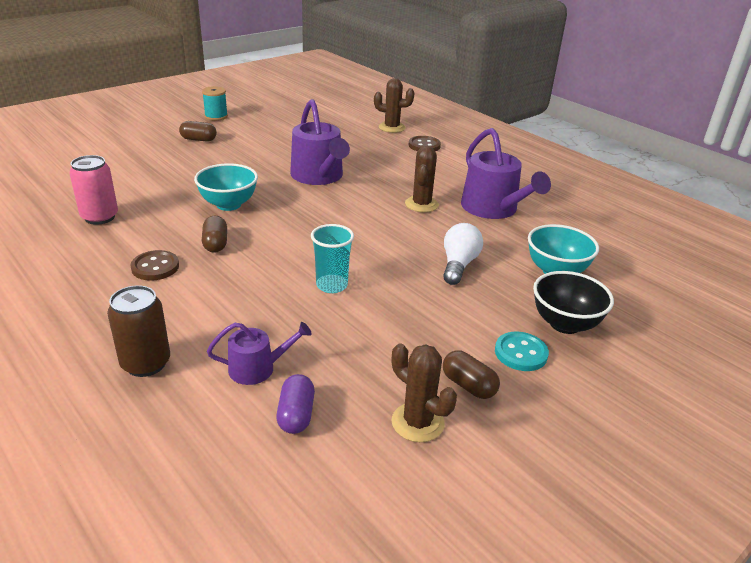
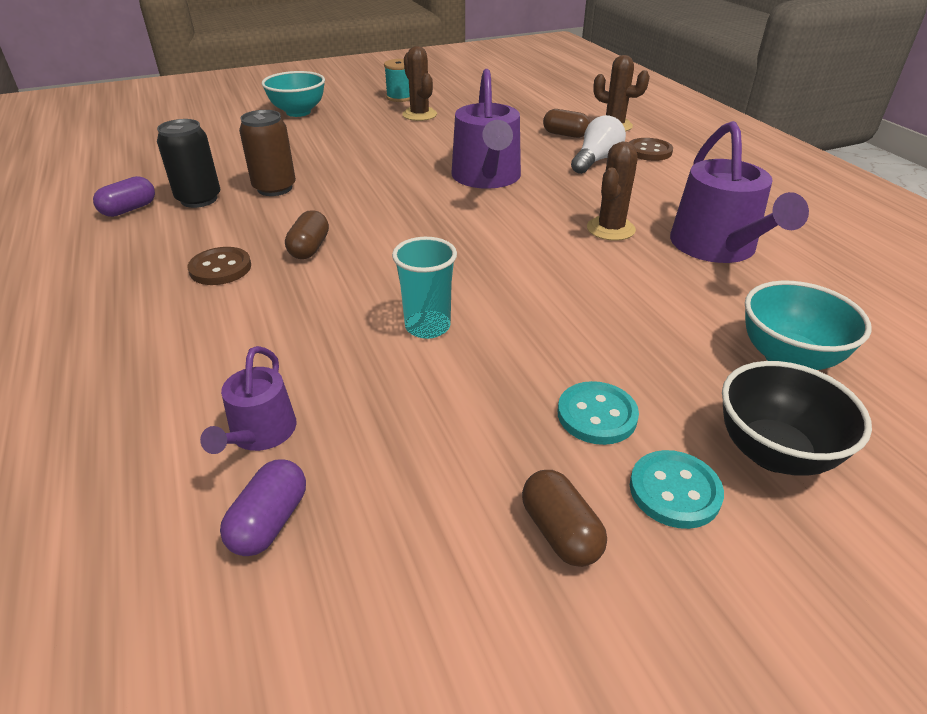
camera: 20 degrees right, 5 degrees up
pink can [69,155,118,225] -> black can [157,119,220,208]
brown can [107,285,170,377] -> brown can moved to [239,110,296,196]
brown capsule [179,121,217,141] -> brown capsule moved to [543,109,590,138]
turquoise bowl [194,163,258,211] -> turquoise bowl moved to [262,71,325,117]
purple watering can [207,322,312,385] -> purple watering can turned 90 degrees clockwise [200,346,296,454]
brown cactus [392,343,457,442] -> brown cactus moved to [402,46,437,121]
white light bulb [443,223,483,285] -> white light bulb moved to [571,115,626,174]
none -> purple capsule [93,176,155,217]
none -> turquoise button [558,381,639,445]

